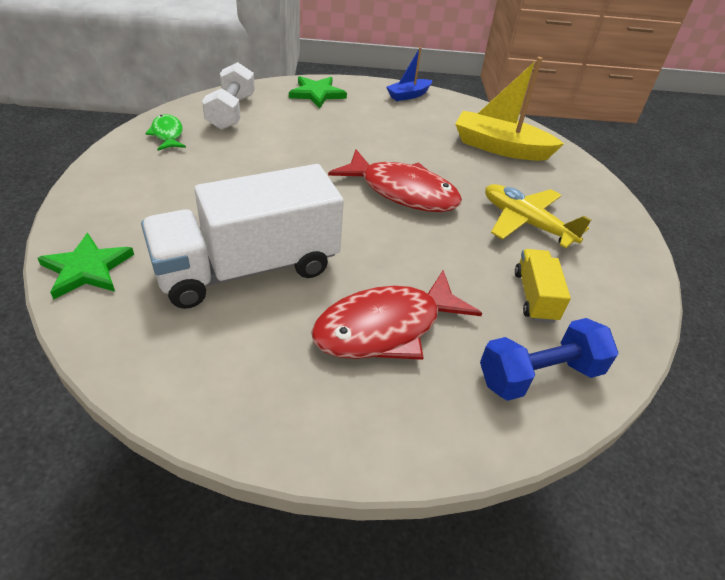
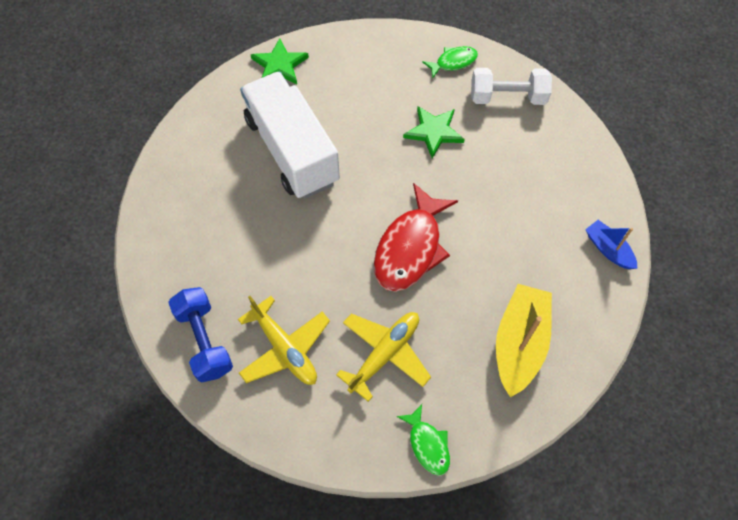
camera: 90 degrees right, 20 degrees up
green star [289,76,347,108] -> green star moved to [403,106,465,159]
red fish [311,270,482,360] -> none
yellow truck [515,249,571,323] -> yellow plane [238,296,330,385]
none -> green fish [397,404,450,476]

